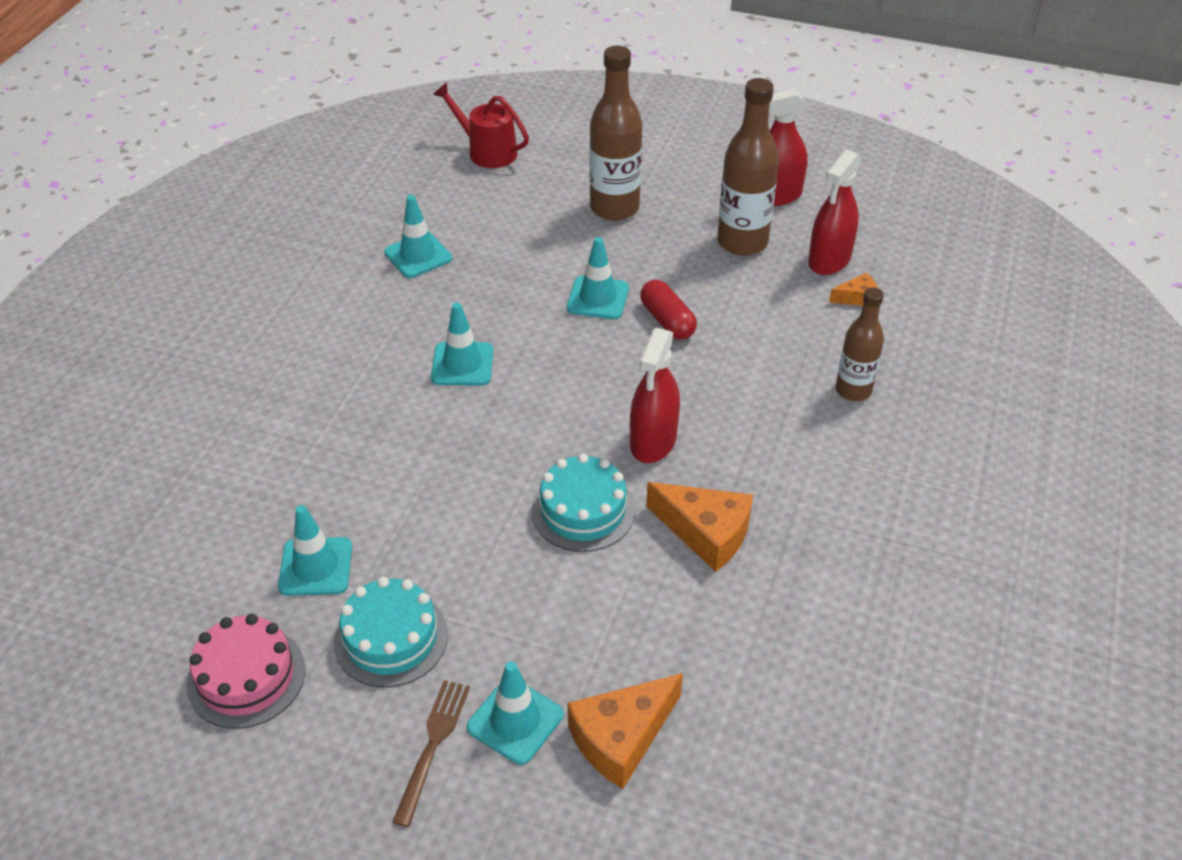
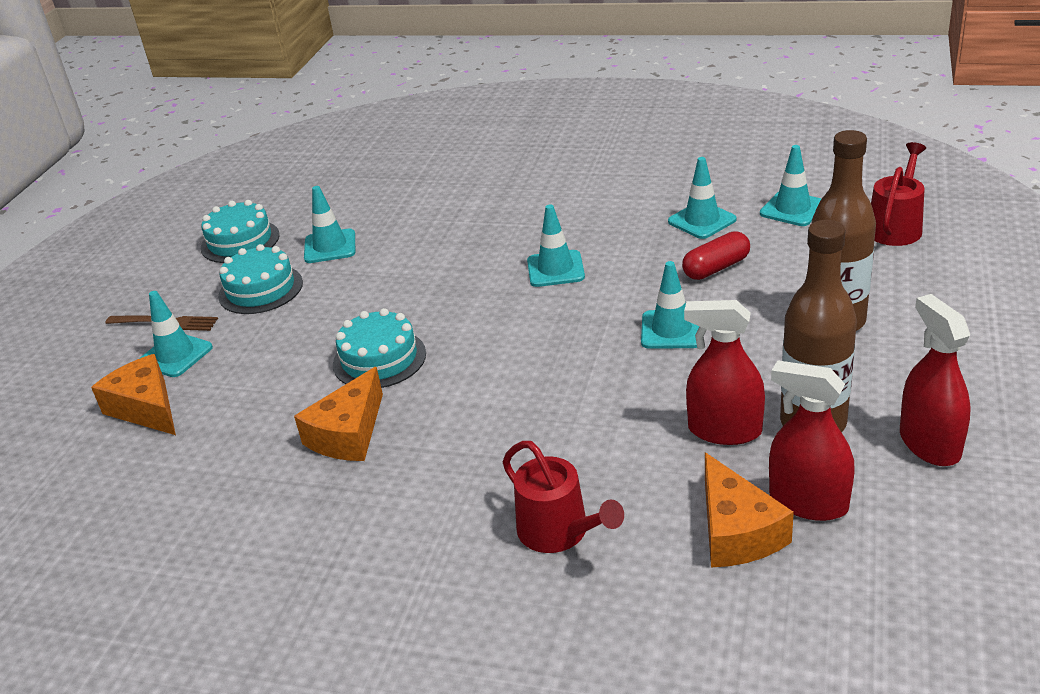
camera: 90 degrees right, 10 degrees down
pink cake [187,614,305,729] -> turquoise cake [201,200,280,263]
red spray bottle [630,328,680,463] -> red spray bottle moved to [684,300,765,445]
red capsule [640,280,697,340] -> red capsule moved to [682,231,750,280]
orange cheese [829,273,878,306] -> orange cheese [705,453,794,567], size x1.89
brown bottle [836,287,884,401] -> red watering can [503,441,624,553]
none -> turquoise traffic cone [760,145,821,226]

